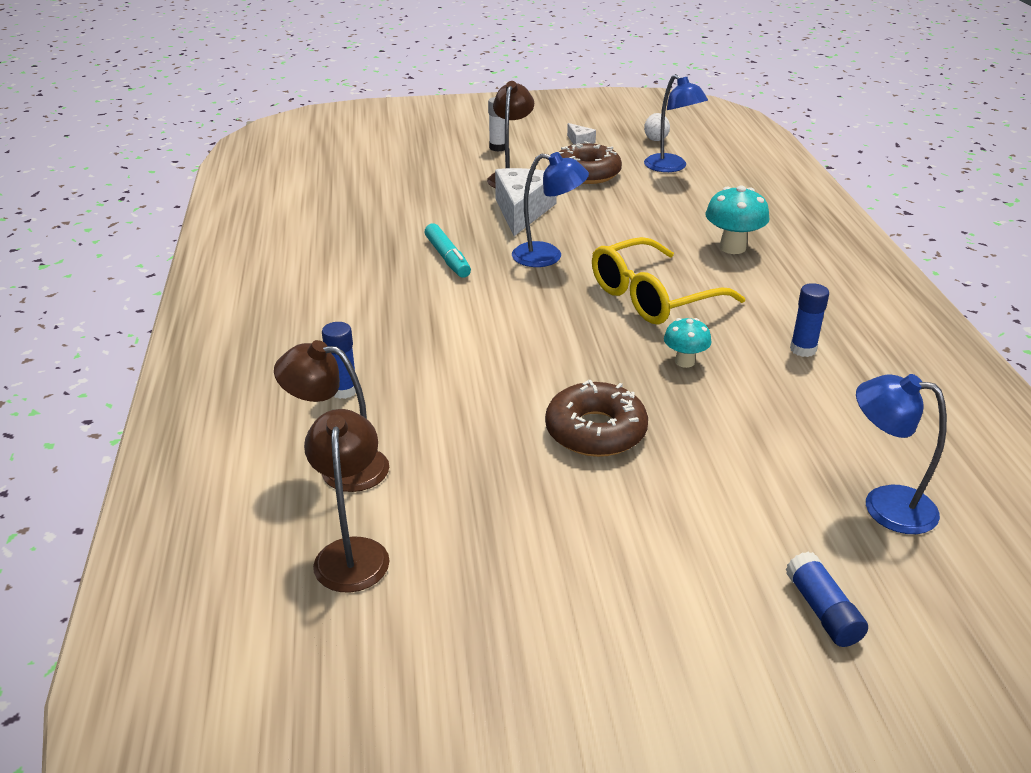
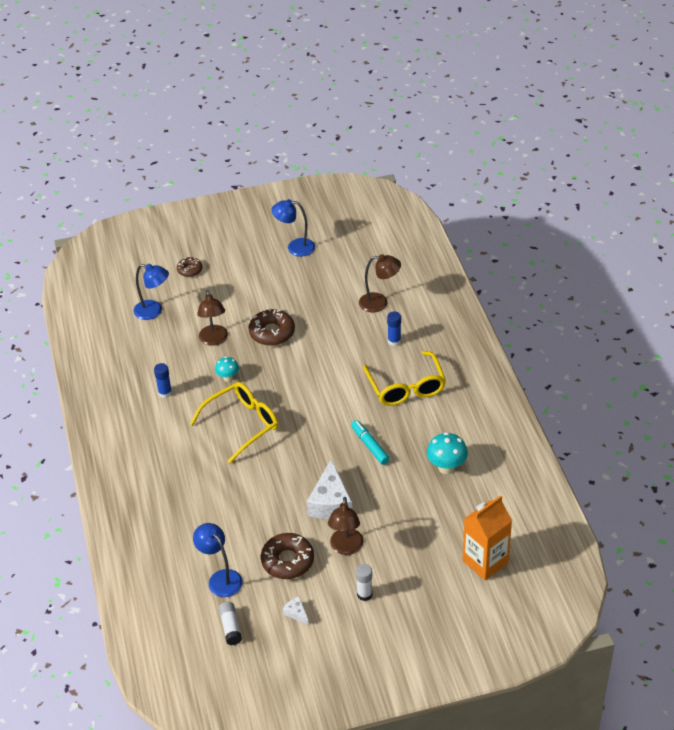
camera: 175 degrees right, 10 degrees up
brown lamp [304,409,390,592] -> brown lamp moved to [197,290,228,346]
blue lamp [512,152,589,267] -> blue lamp moved to [271,199,315,257]
white egg [644,113,670,141] -> white glue stick [218,602,242,645]
turquoise mushroom [705,185,770,254] -> turquoise mushroom moved to [427,432,468,474]
blue glue stick [785,552,868,647] -> brown donut [177,257,203,277]
none -> yellow glasses [363,351,446,406]
none -> orange carton [462,495,512,581]

